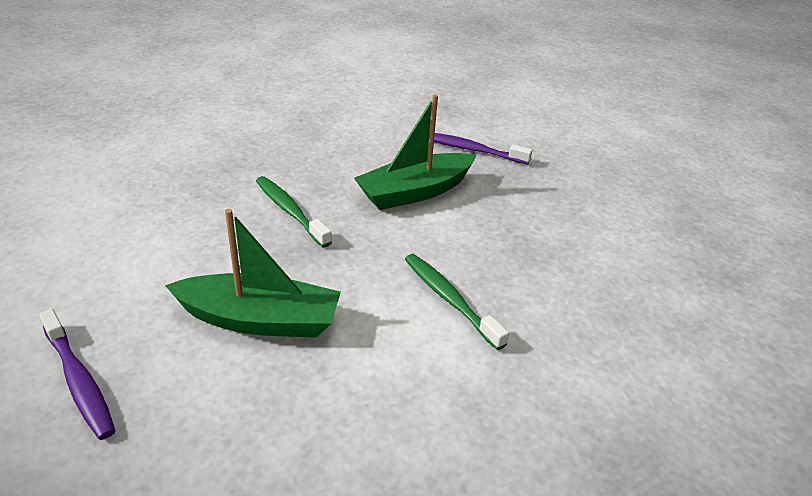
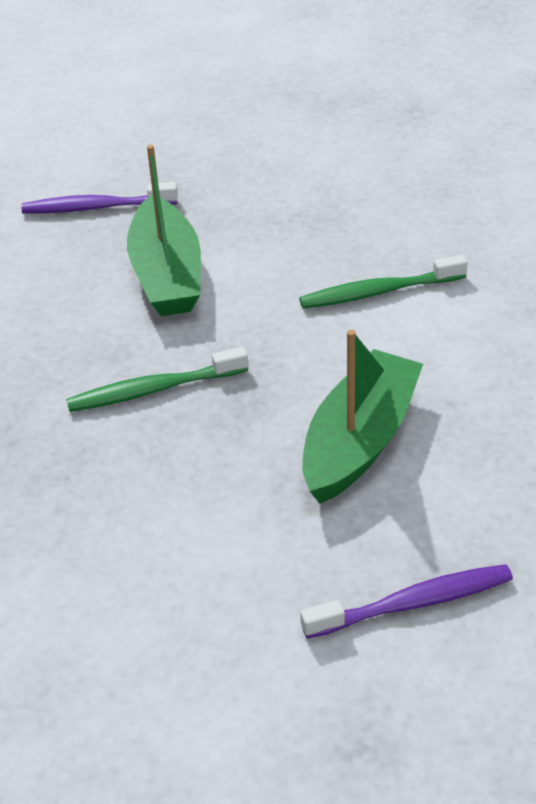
camera: 65 degrees left, 5 degrees up
purple toothbrush [429,132,532,165] -> purple toothbrush turned 45 degrees clockwise [21,182,178,213]

